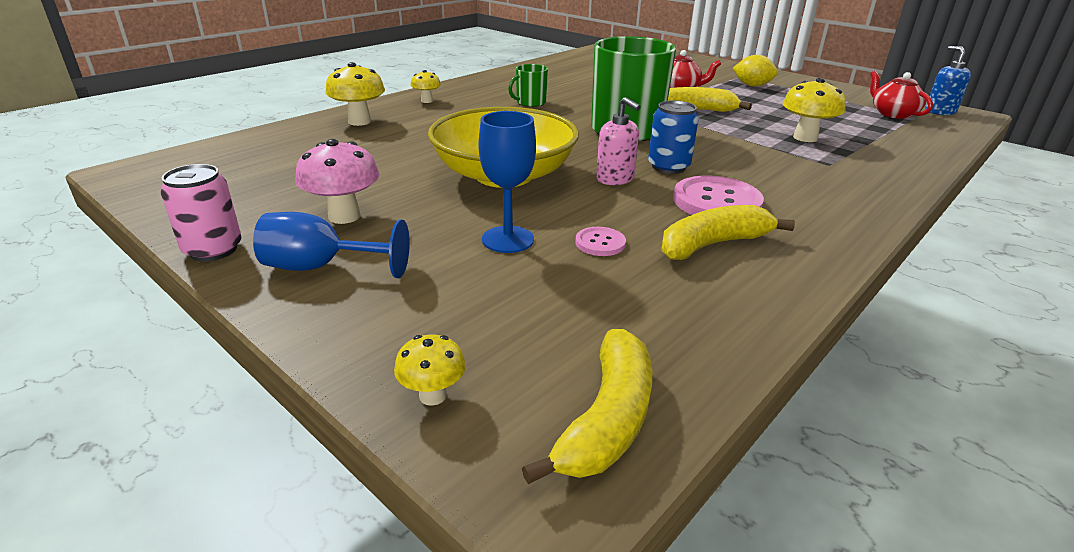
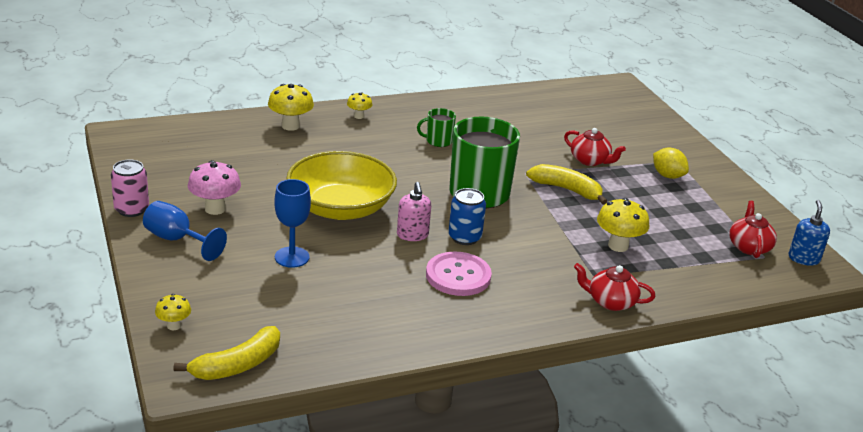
camera: 25 degrees right, 0 degrees up
pink button [575,227,626,256] -> none
yellow banana [661,205,795,260] -> none
none -> red teapot [574,263,655,311]

